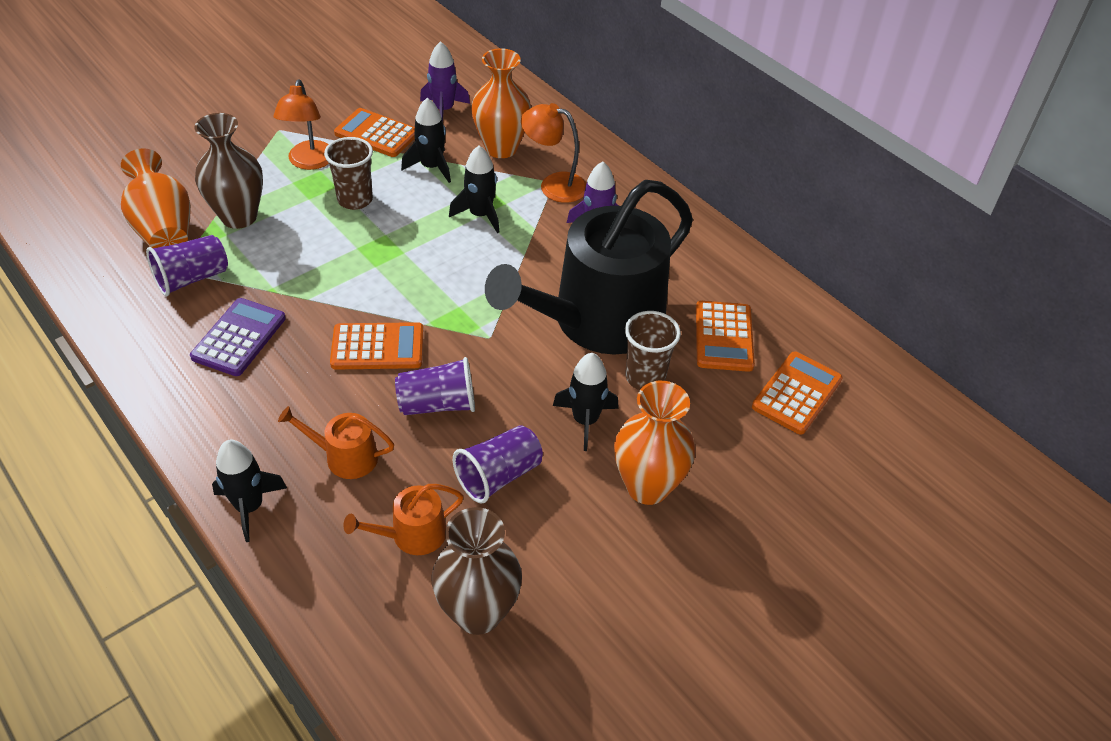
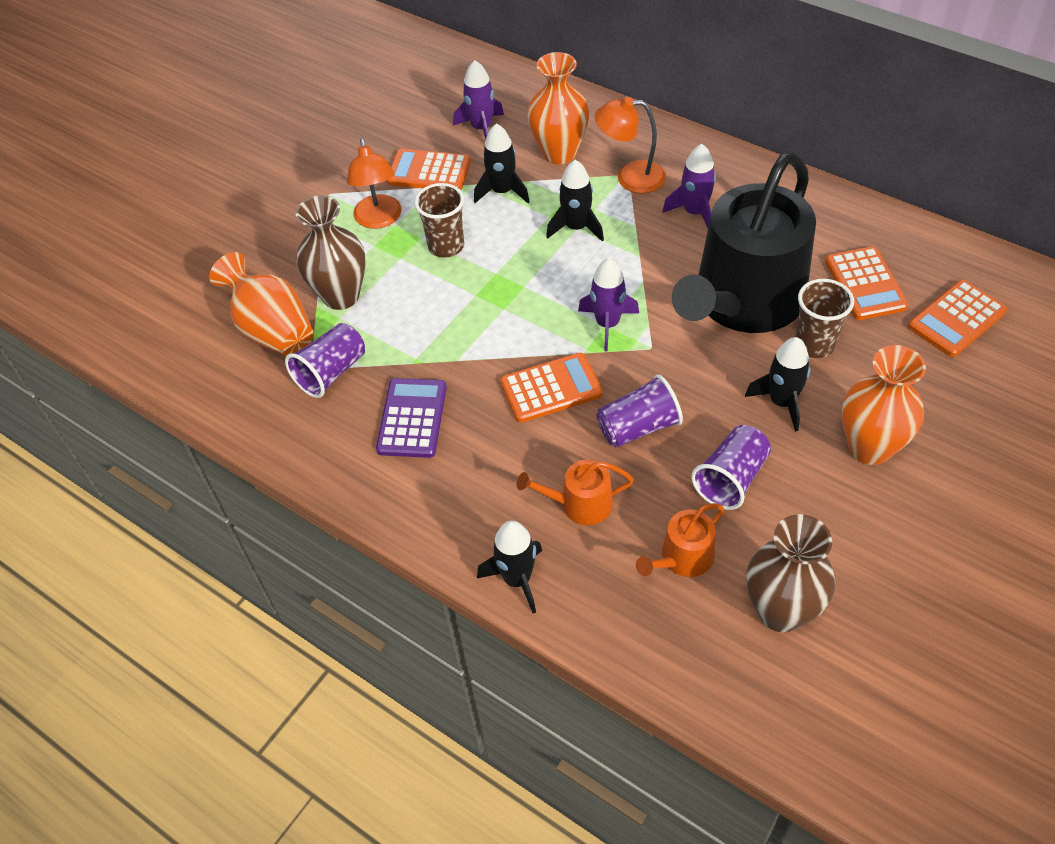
camera: 10 degrees left, 5 degrees up
orange calculator [752,351,843,435] -> orange calculator turned 150 degrees counterclockwise [908,280,1007,357]
none -> purple rocket [578,258,639,351]

